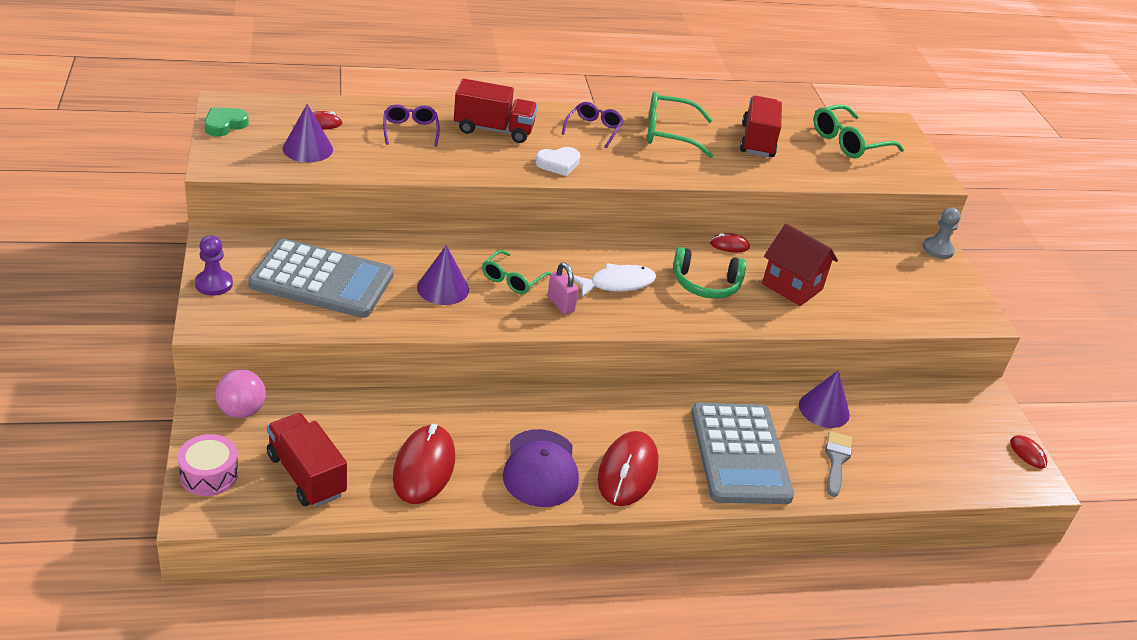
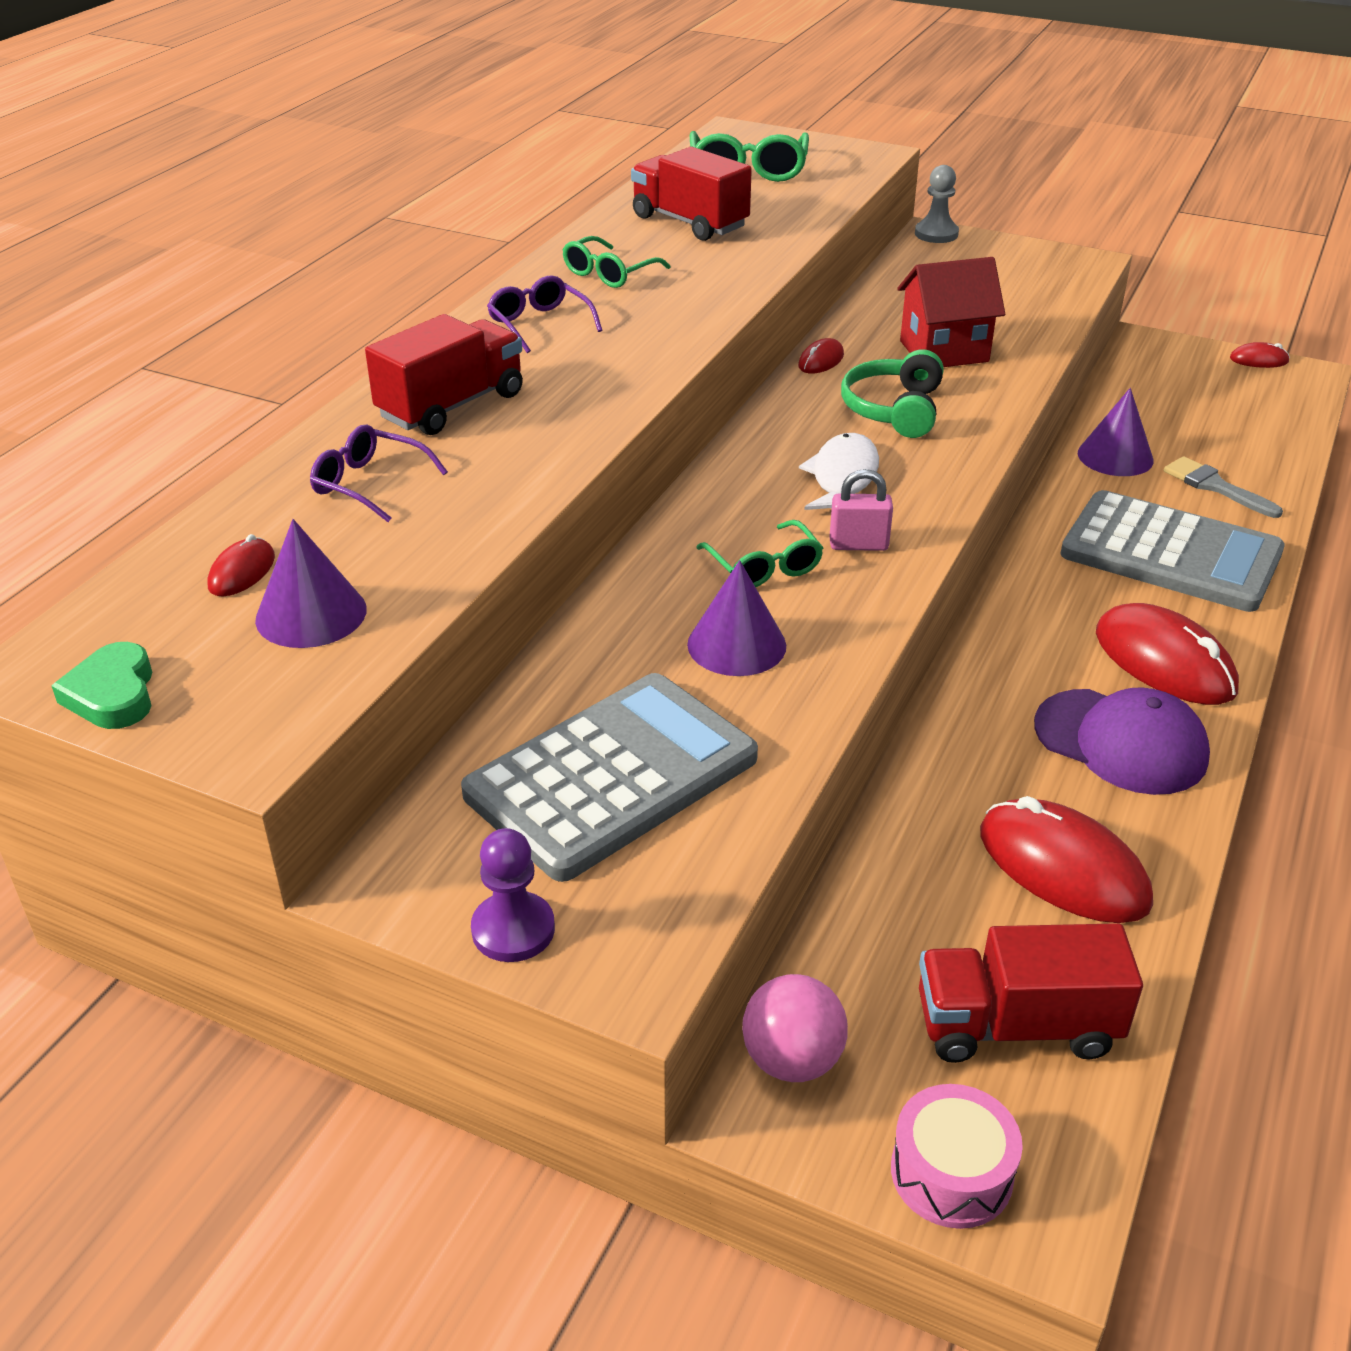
camera: 50 degrees left, 0 degrees up
white heart [535,147,580,176] -> none
green glasses [647,91,713,158] -> green glasses [562,236,671,288], size x0.65
green headphones [673,247,746,299] -> green headphones turned 150 degrees clockwise [841,349,943,438]

